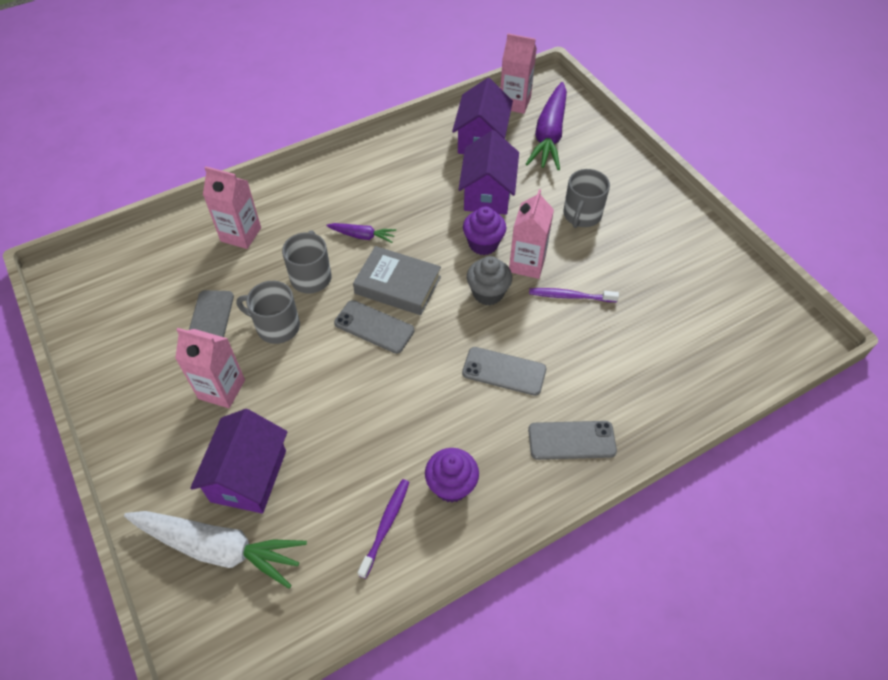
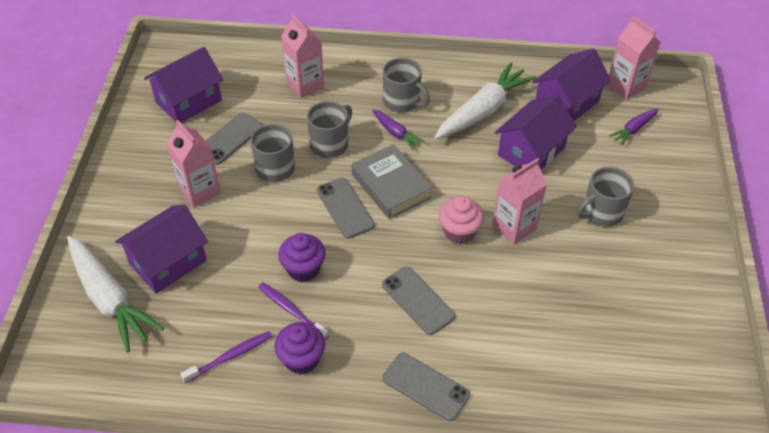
camera: 35 degrees right, 5 degrees down
purple cupcake [463,207,506,255] -> purple cupcake moved to [278,233,326,282]
grey cupcake [467,256,512,305] -> pink cupcake [439,196,484,244]
purple carrot [526,82,567,170] -> purple carrot [609,108,659,145], size x0.49
purple toothbrush [529,288,619,302] -> purple toothbrush moved to [259,282,329,340]
none -> purple house [144,47,223,123]
none -> grey mug [383,58,430,113]
none -> white carrot [434,62,537,139]

